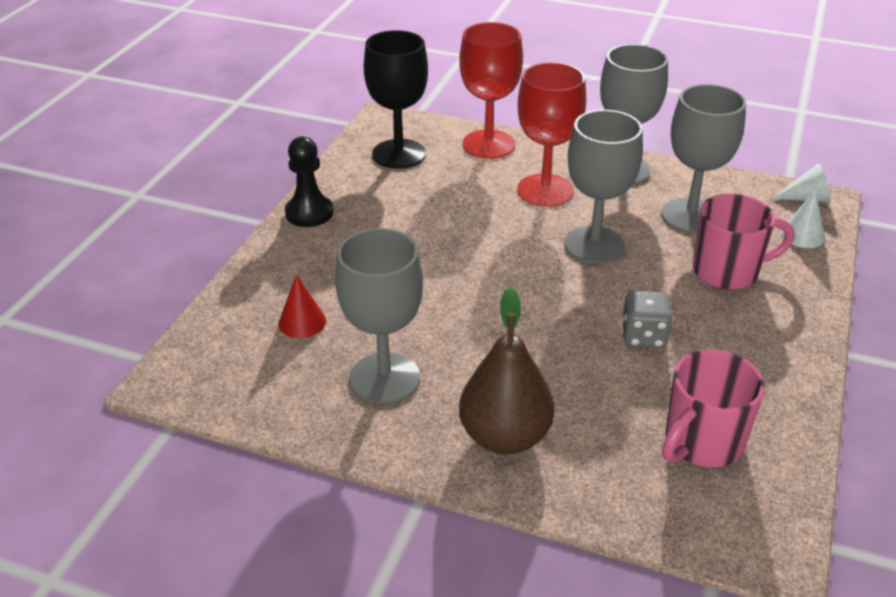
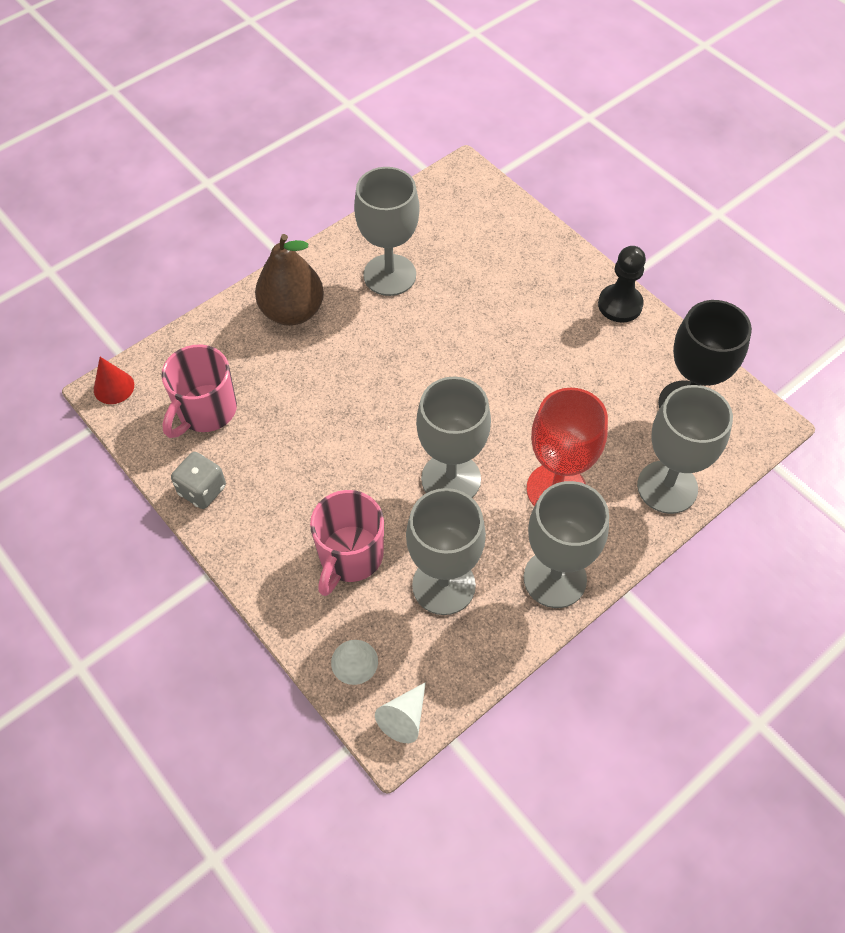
camera: 120 degrees right, 20 degrees up
red cone [278,274,326,338] -> red cone moved to [94,357,134,404]
red goblet [459,22,523,159] -> grey goblet [637,385,733,514]
grey dice [622,291,673,348] -> grey dice moved to [171,452,226,509]
pink mug [662,350,765,467] -> pink mug turned 135 degrees counterclockwise [161,345,237,438]

